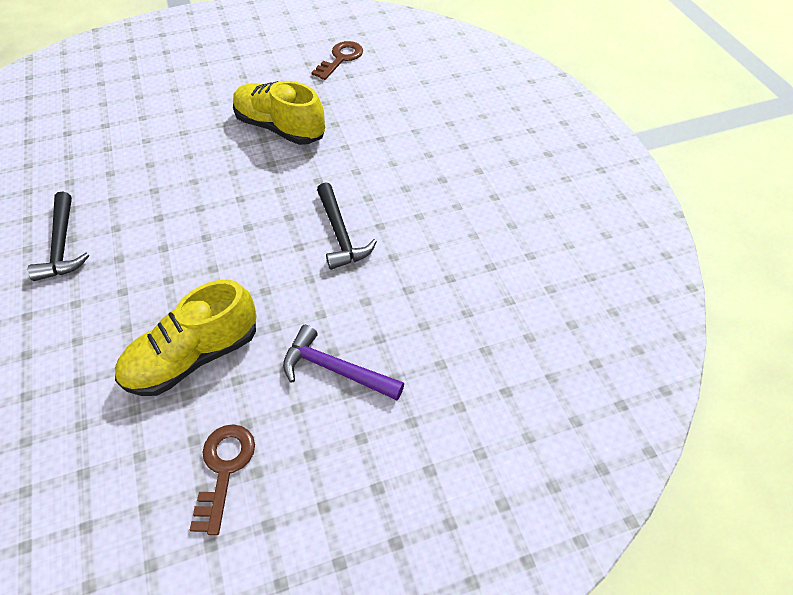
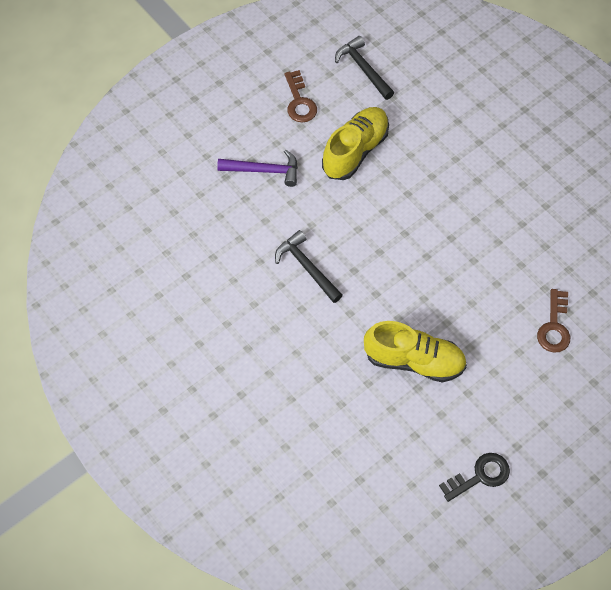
camera: 160 degrees right, 10 degrees up
black hammer [28,191,89,281] -> black hammer moved to [335,36,394,100]
brown key [311,41,363,80] -> brown key moved to [537,289,570,353]
none -> black key [439,453,510,502]

